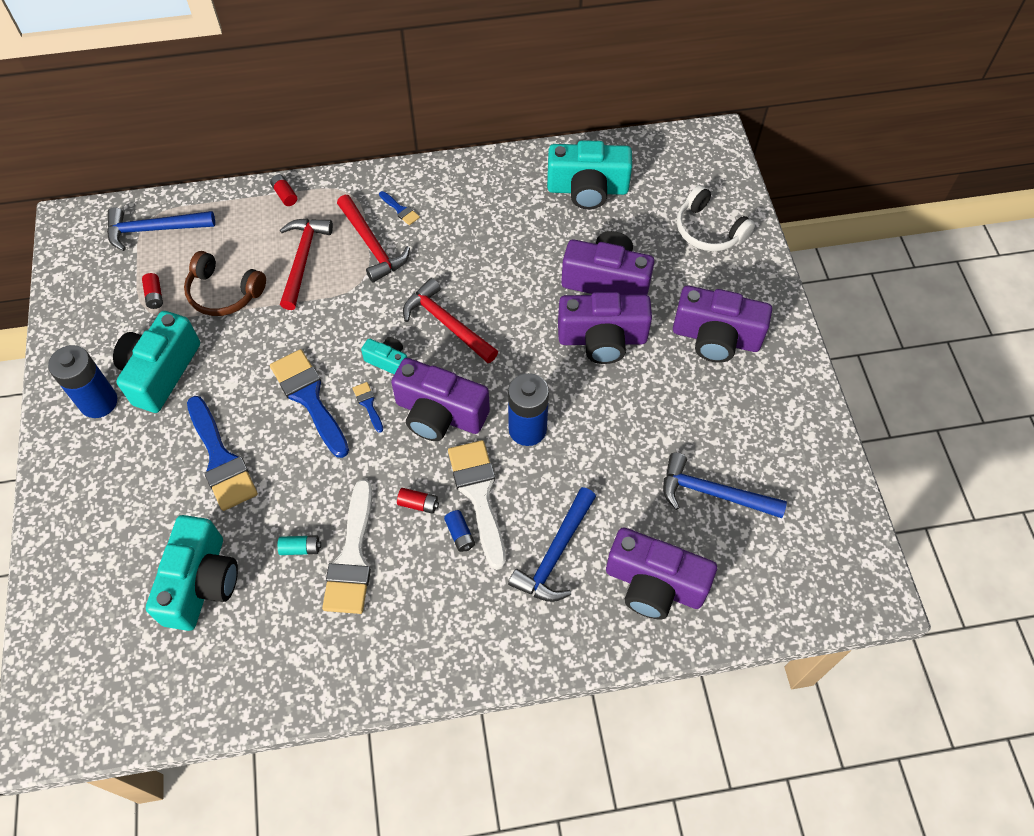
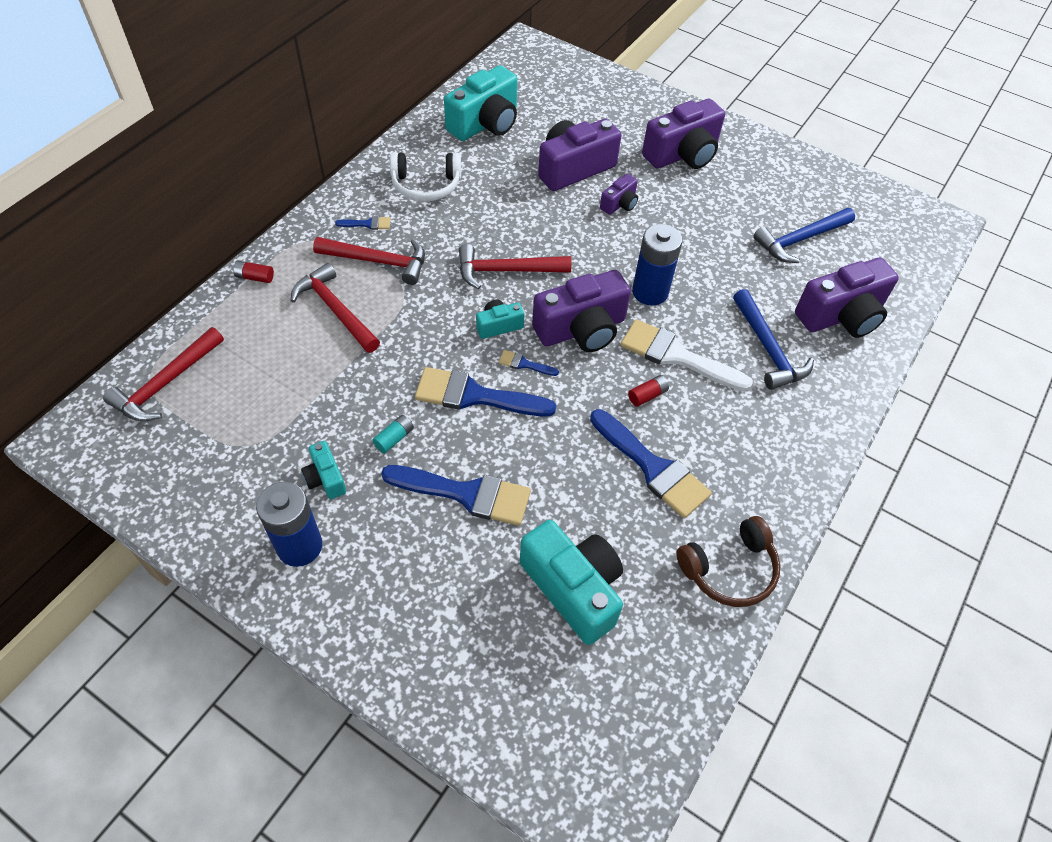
camera: 50 degrees left, 5 degrees down
blue hammer [107,207,215,251] -> red hammer [103,327,224,422]
turquoise camera [113,311,200,413] -> turquoise camera [301,441,346,499], size x0.50
red battery [142,273,163,309] -> none
brown headphones [184,251,266,316] -> brown headphones moved to [676,516,780,607]
turquoise battery [277,535,321,555] -> turquoise battery moved to [372,415,414,453]
white brush [322,479,372,614] -> blue brush [590,409,712,518]
blue battery [444,510,475,552] -> none
purple camera [558,292,652,364] -> purple camera [600,174,638,215], size x0.50
white headphones [677,185,755,251] -> white headphones moved to [390,152,461,202]

